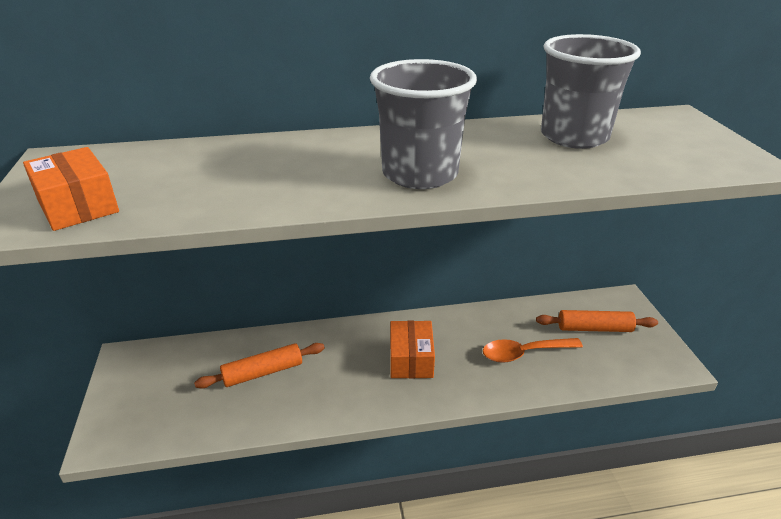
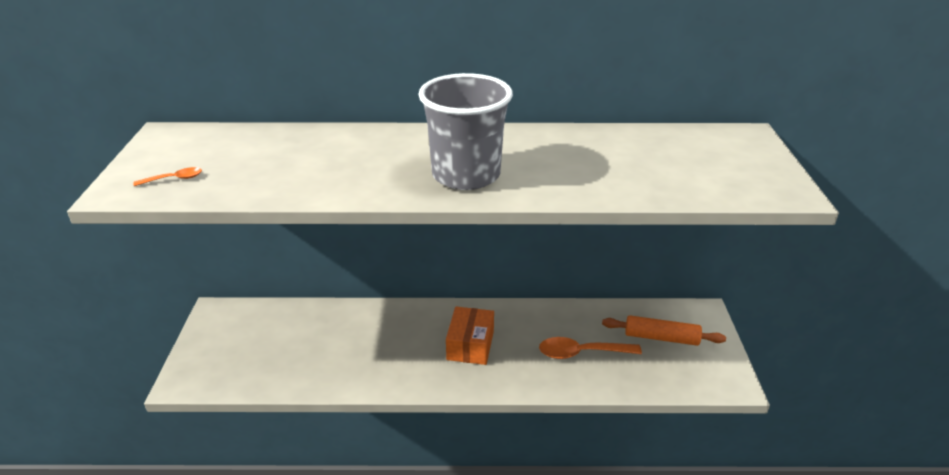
camera: 10 degrees right, 0 degrees up
orange box [23,147,119,231] -> orange spoon [133,167,202,186]
orange rolling pin [194,343,325,389] -> none
grey cup [541,34,641,149] -> none

